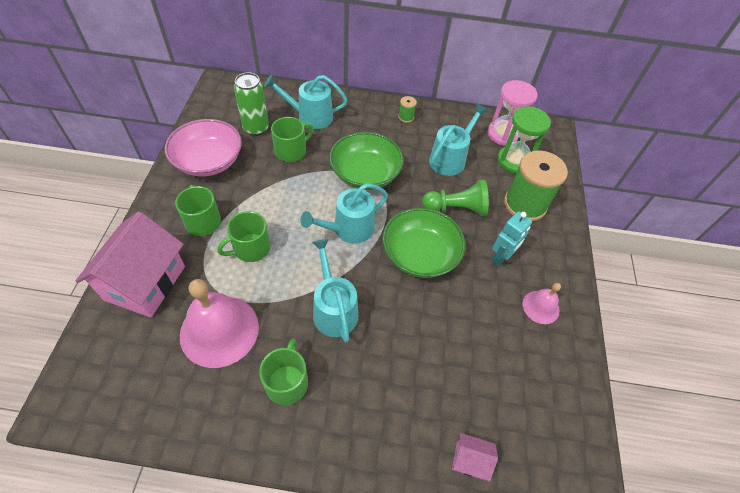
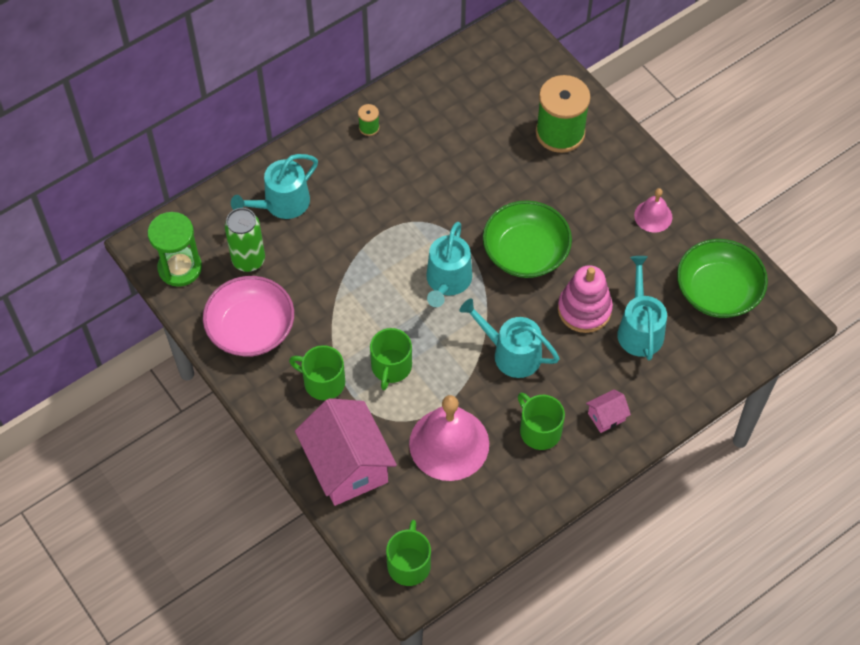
camera: 40 degrees left, 5 degrees up
green mug [271,117,314,162] -> green mug moved to [386,520,431,586]
green bowl [329,132,404,190] -> green bowl moved to [677,239,768,318]
green pawn [422,180,489,216] -> none
turquoise watering can [429,104,488,176] -> turquoise watering can moved to [617,256,667,360]
pink house [452,433,498,481] -> pink house moved to [586,389,631,433]
pink hourglass [487,80,538,146] -> none
turquoise robot [491,211,532,267] -> none
green hourglass [497,106,551,173] -> green hourglass moved to [148,212,202,287]
none -> pink stacking toy [558,265,613,333]

